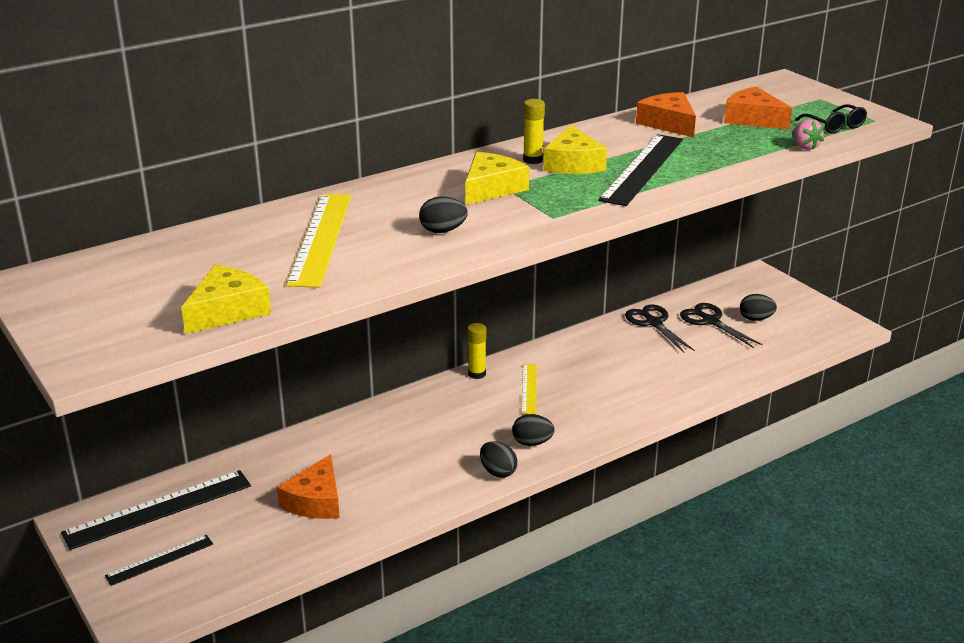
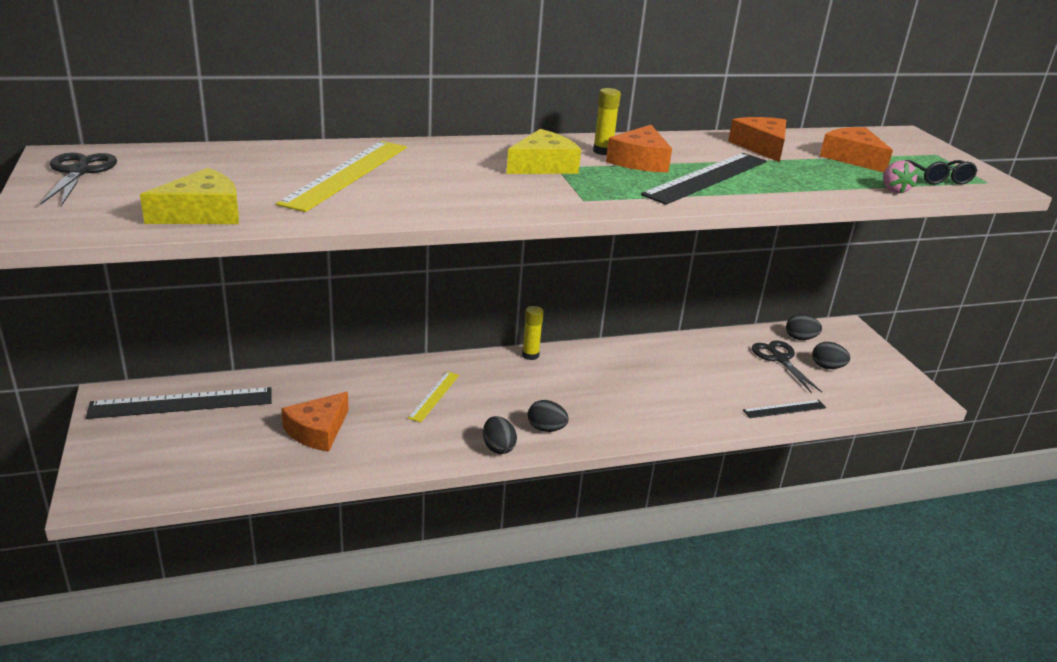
camera: 15 degrees right, 0 degrees up
black ruler [105,535,213,586] -> black ruler moved to [743,400,826,418]
black egg [419,197,468,233] -> black egg moved to [786,314,822,340]
yellow ruler [522,364,537,414] -> yellow ruler moved to [408,372,459,422]
yellow cheese [543,125,607,174] -> orange cheese [606,125,672,172]
black scissors [625,304,695,352] -> black scissors moved to [40,153,117,206]

